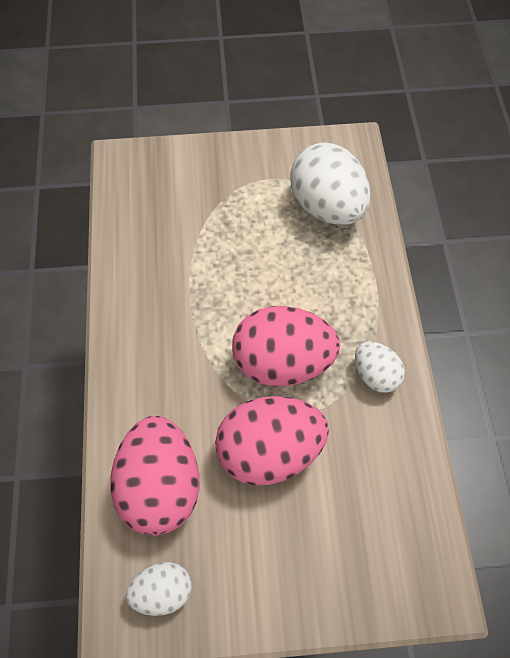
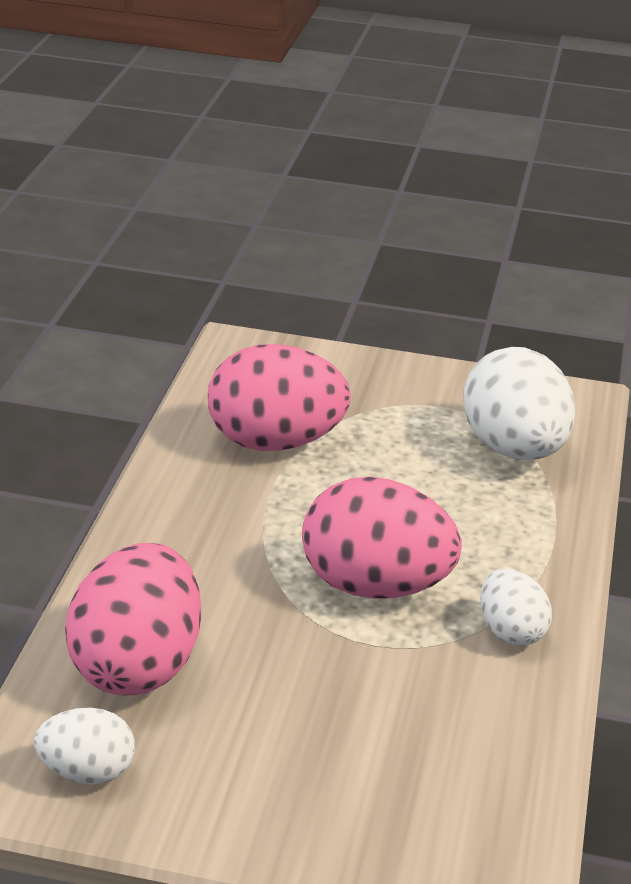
camera: 15 degrees right, 30 degrees down
pink egg [215,396,329,485] -> pink egg moved to [208,344,351,451]

